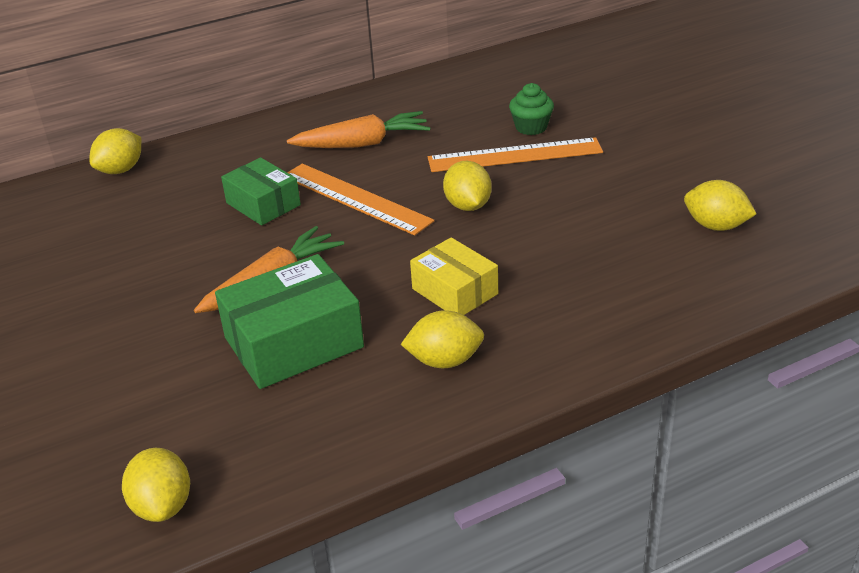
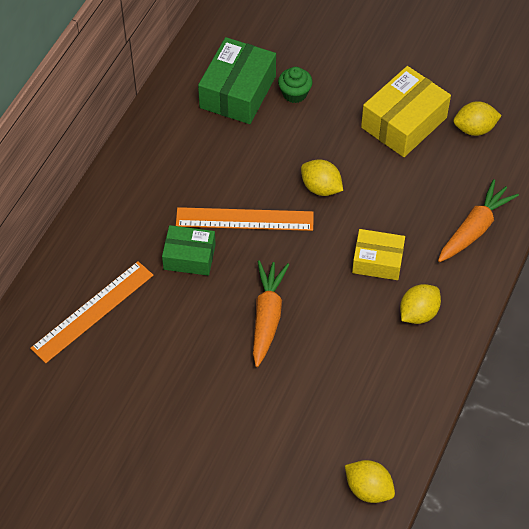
camera: 40 degrees left, 20 degrees up
yellow lemon [89,128,141,174] -> none
green box [215,254,364,389] -> green box moved to [198,37,276,124]
orange carrot [287,111,430,148] -> orange carrot moved to [438,179,519,262]
orange ruler [428,137,603,172] -> orange ruler moved to [30,261,154,363]
none -> yellow box [361,66,451,157]

